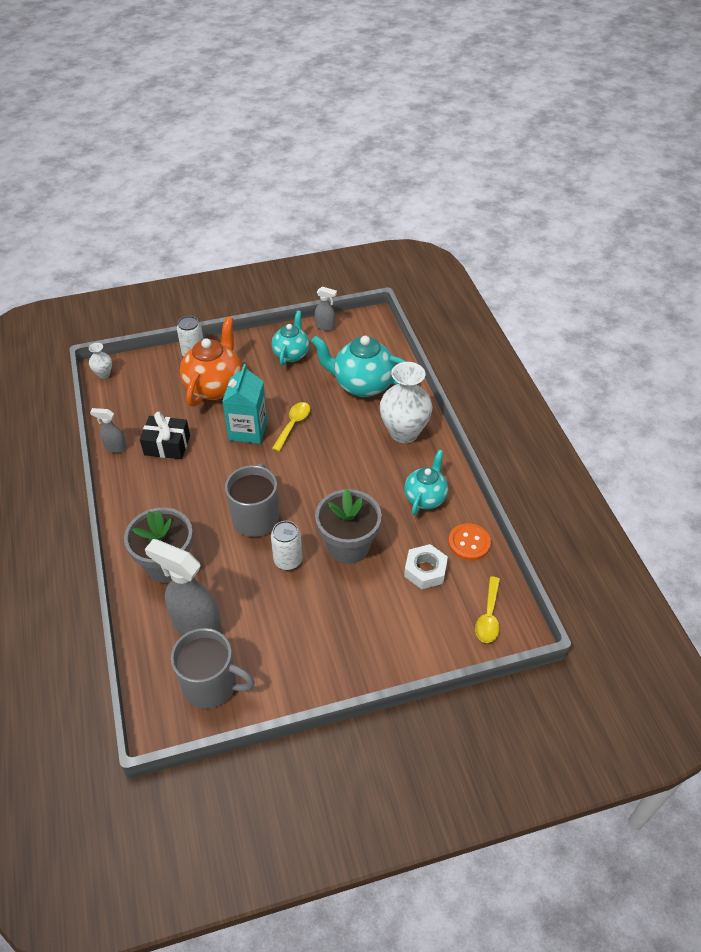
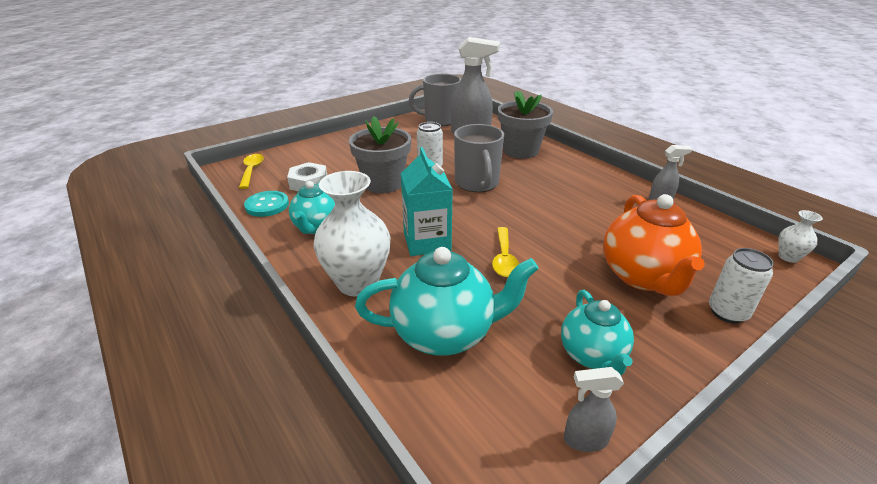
camera: 160 degrees right, 15 degrees down
black gift [140,412,190,459] -> none
turquoise carton [222,364,267,444] -> turquoise carton moved to [401,147,453,256]
orange button [448,523,491,561] -> turquoise button [244,191,289,217]

